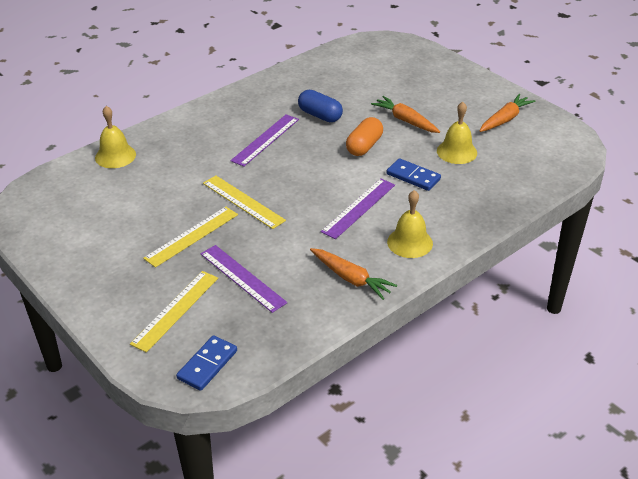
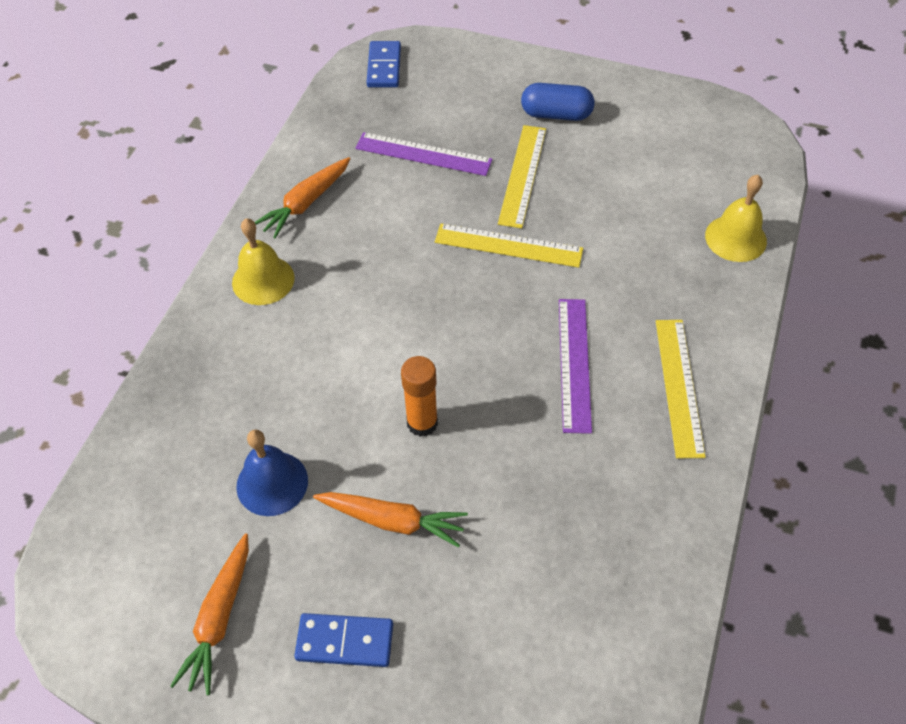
camera: 150 degrees right, 15 degrees up
yellow ruler [130,271,218,353] -> yellow ruler moved to [656,320,706,458]
blue capsule [298,90,343,122] -> blue capsule moved to [521,83,595,121]
orange carrot [310,248,397,300] -> orange carrot turned 60 degrees counterclockwise [255,157,350,239]
purple ruler [321,178,395,239] -> none
orange capsule [346,117,383,156] -> orange glue stick [401,356,438,437]
blue domino [387,158,441,191] -> blue domino moved to [294,613,393,667]
yellow bell [437,102,477,164] -> blue bell [236,429,308,516]

